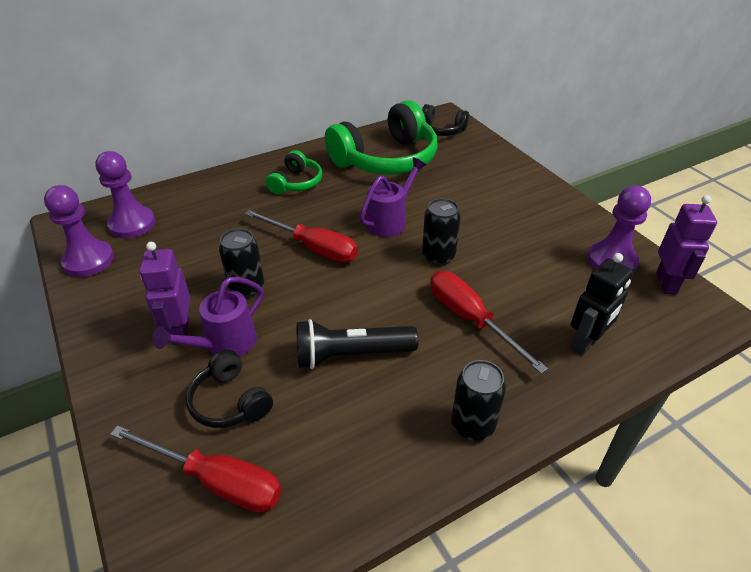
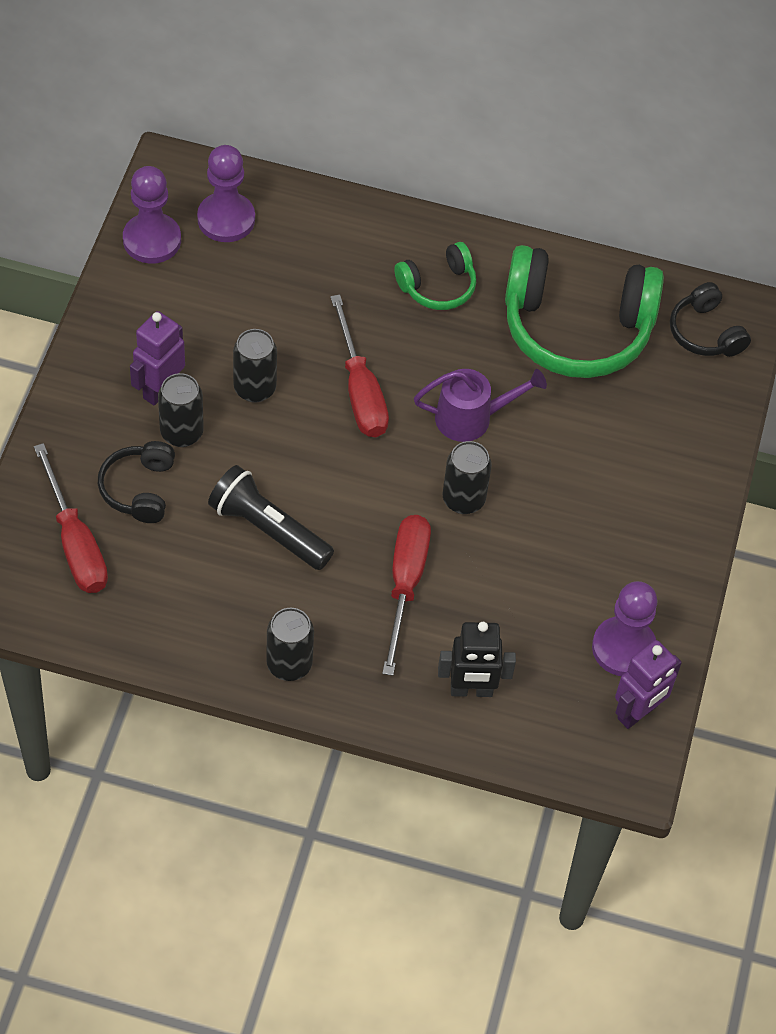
camera: 40 degrees right, 15 degrees up
purple watering can [152,277,263,357] -> black can [158,373,204,447]

